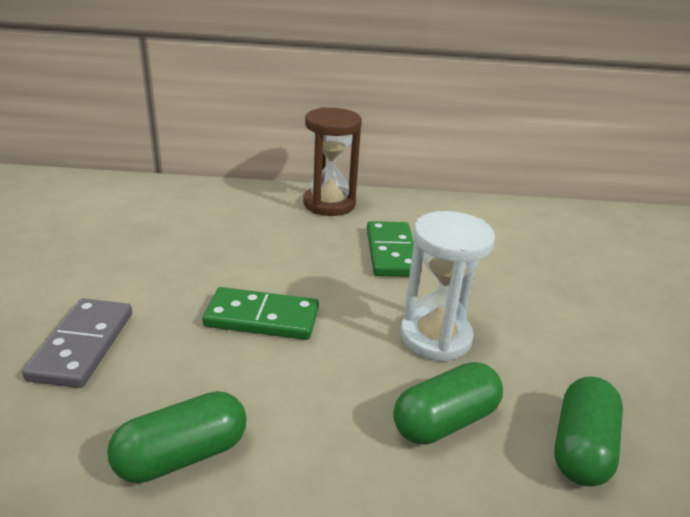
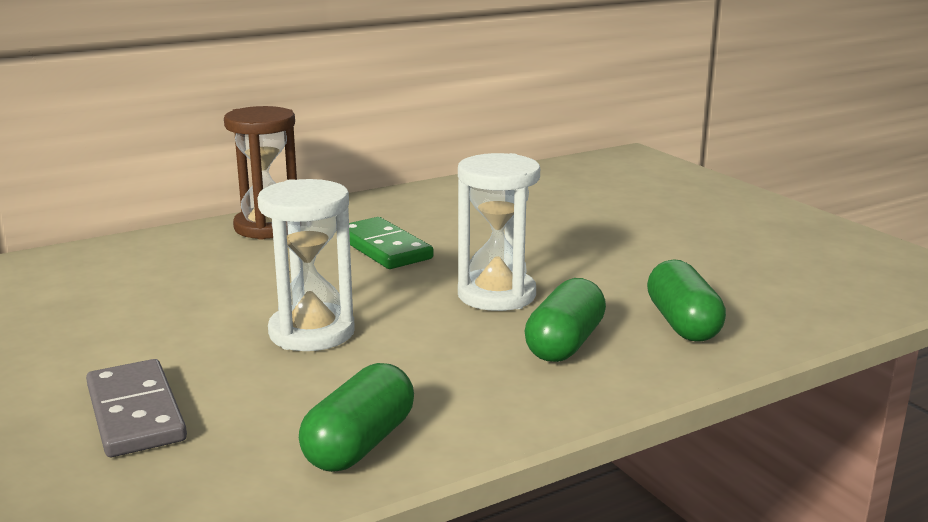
camera: 30 degrees left, 10 degrees down
green domino [202,287,319,340] -> white hourglass [257,179,354,351]

